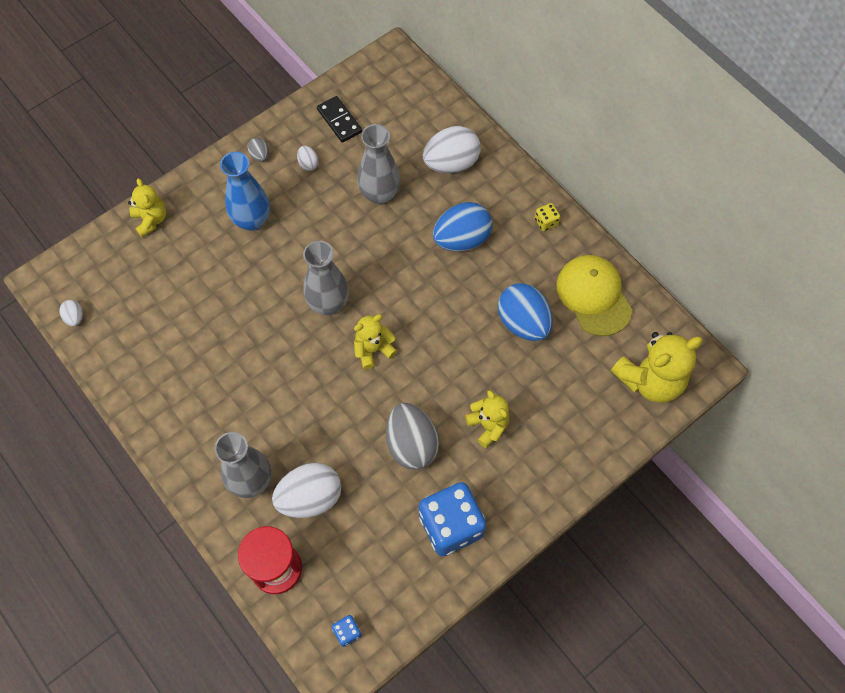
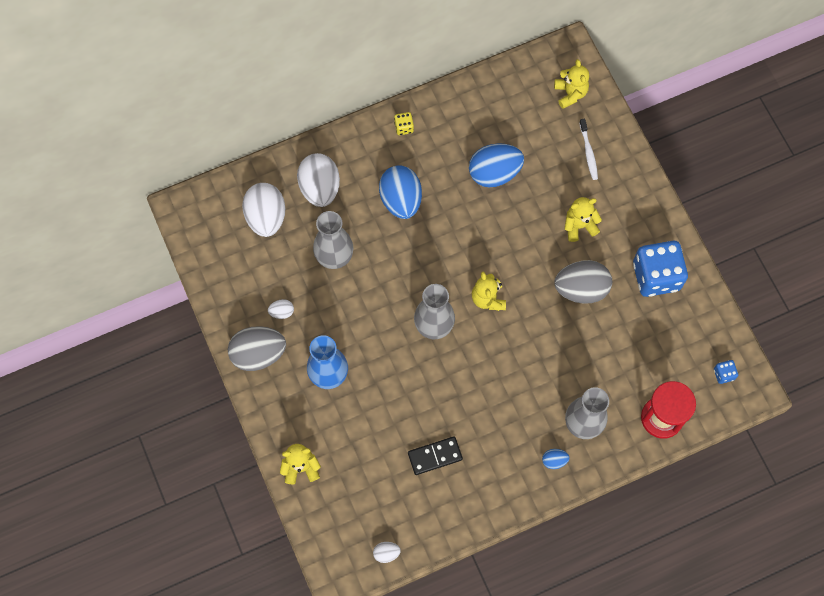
camera: 75 degrees left, 5 degrees up
grey egg [247,138,269,161] -> grey egg [228,326,286,371], size x2.21
white egg [272,462,341,518] -> white egg moved to [242,183,285,237]
black domino [317,96,362,143] -> black domino moved to [408,436,463,475]
yellow cap [556,255,632,336] -> none
yellow teddy bear [611,332,703,403] -> yellow teddy bear [554,59,589,109], size x0.59
none -> blue egg [542,449,569,469]
none -> white toothbrush [579,118,598,180]

